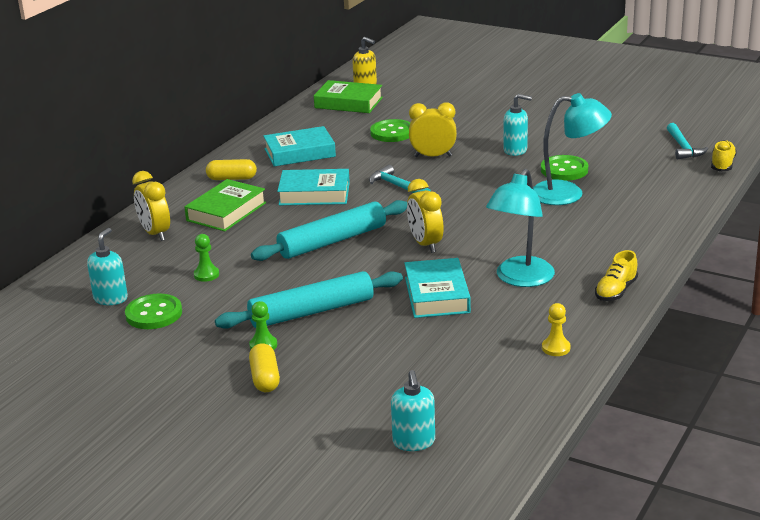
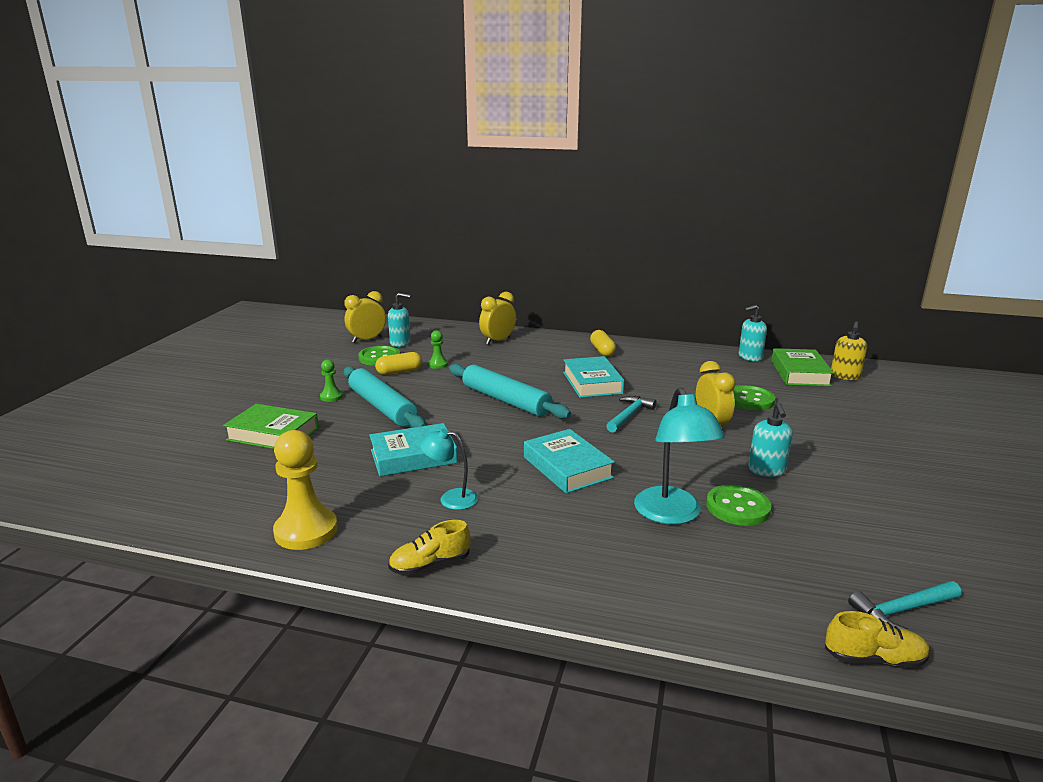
camera: 75 degrees right, 5 degrees down
green book [184,179,266,231] -> green book moved to [223,404,319,449]
yellow capsule [249,343,280,392] -> yellow capsule moved to [375,352,422,375]
turquoise book [263,126,336,167] -> turquoise book moved to [524,429,615,493]
turquoise soap dispenser [391,370,435,451] -> turquoise soap dispenser moved to [739,305,767,361]
yellow clock [407,179,444,253] -> yellow clock moved to [344,291,386,343]
turquoise lamp [486,169,555,287] -> turquoise lamp [420,429,478,510], size x0.58
yellow pawn [542,303,570,356] -> yellow pawn [273,430,338,550], size x1.99
yellow shoe [595,250,638,301] -> yellow shoe turned 45 degrees counterclockwise [388,520,471,575]

